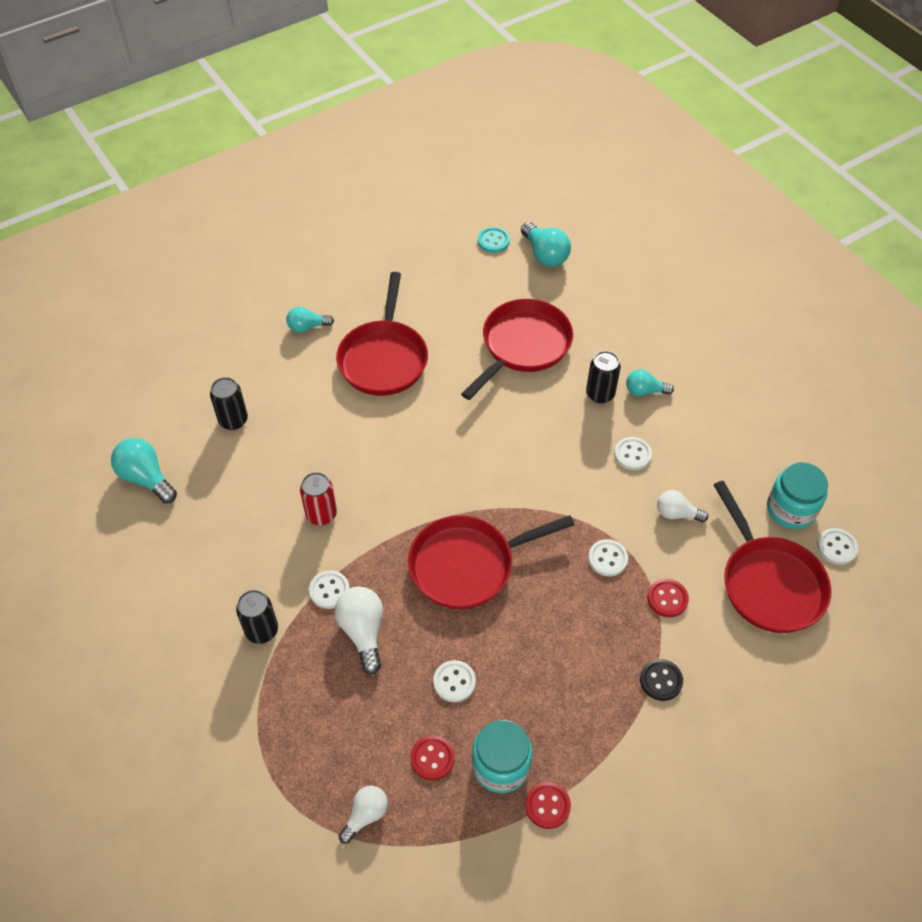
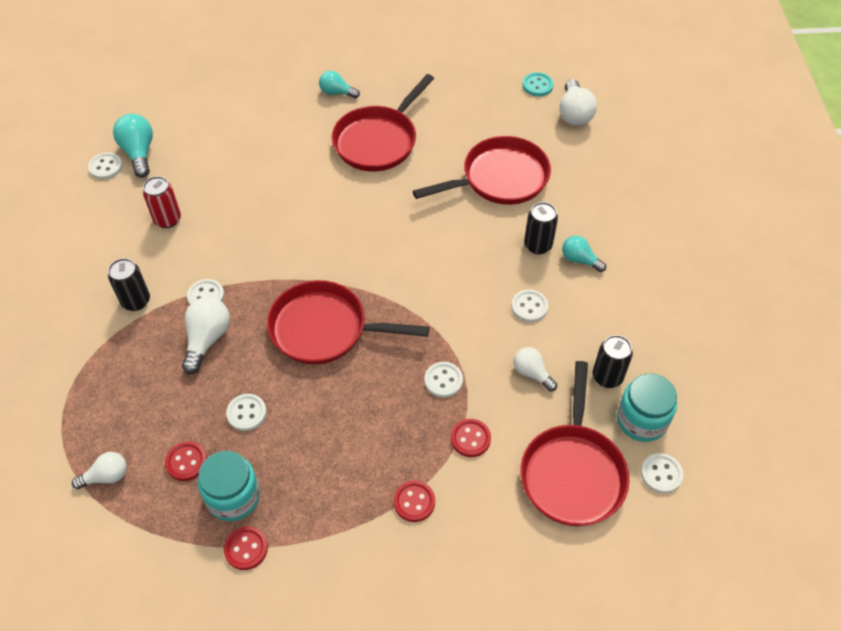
camera: 30 degrees right, 0 degrees up
black can [210,377,248,430] -> black can moved to [593,335,633,388]
red can [300,472,337,525] -> red can moved to [143,176,181,228]
turquoise light bulb [521,222,571,267] -> white light bulb [559,79,597,126]
black button [640,659,683,701] -> red button [393,481,435,522]
none -> white button [88,152,123,180]

